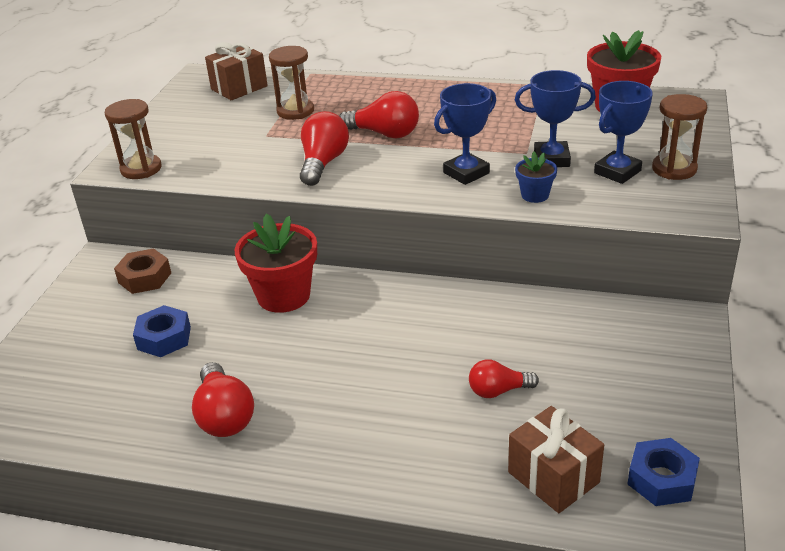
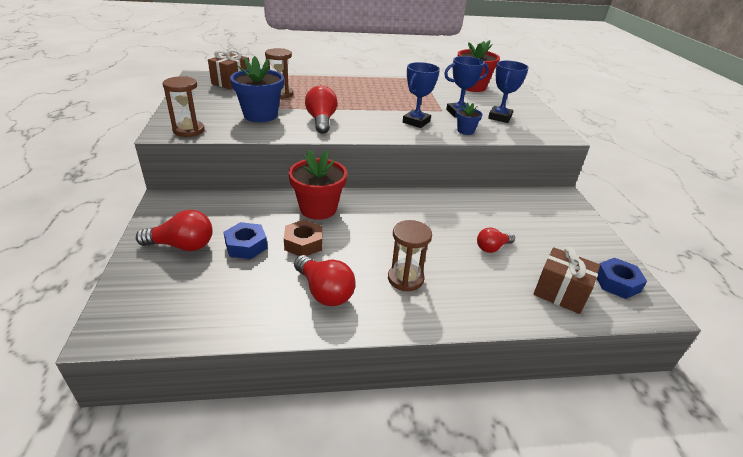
camera: 25 degrees left, 0 degrees up
brown nut [114,248,171,294] -> brown nut moved to [284,220,322,256]
red light bulb [340,91,419,138] -> red light bulb moved to [136,210,213,251]
brown hourglass [652,94,707,180] -> brown hourglass moved to [388,220,432,291]
none -> blue flower pot [230,56,284,122]

